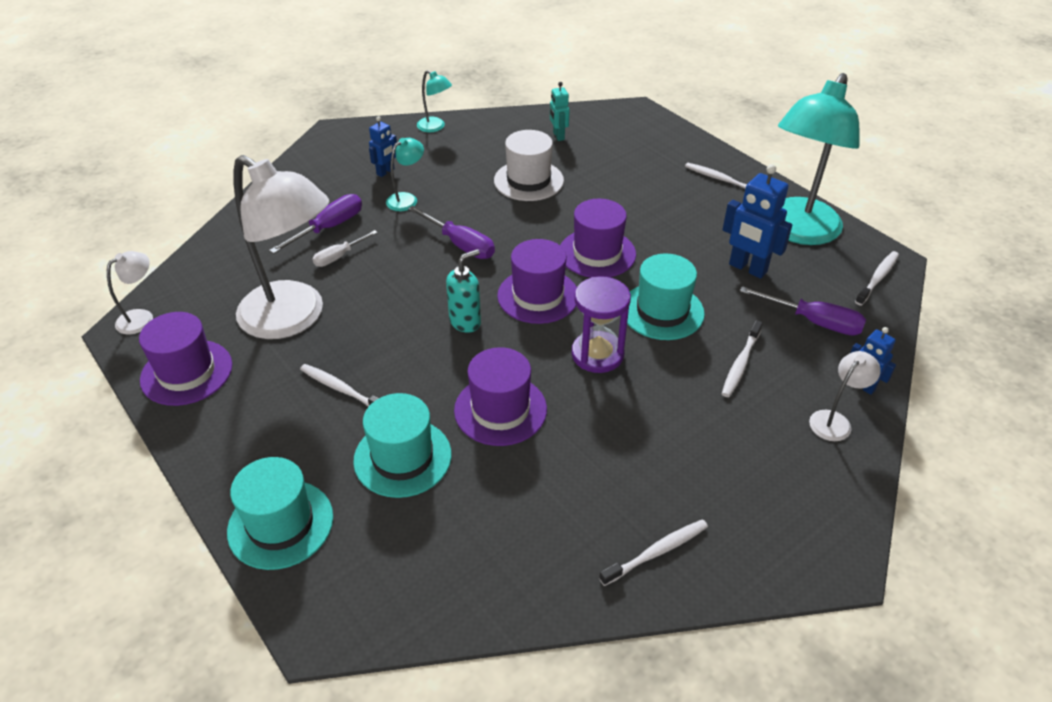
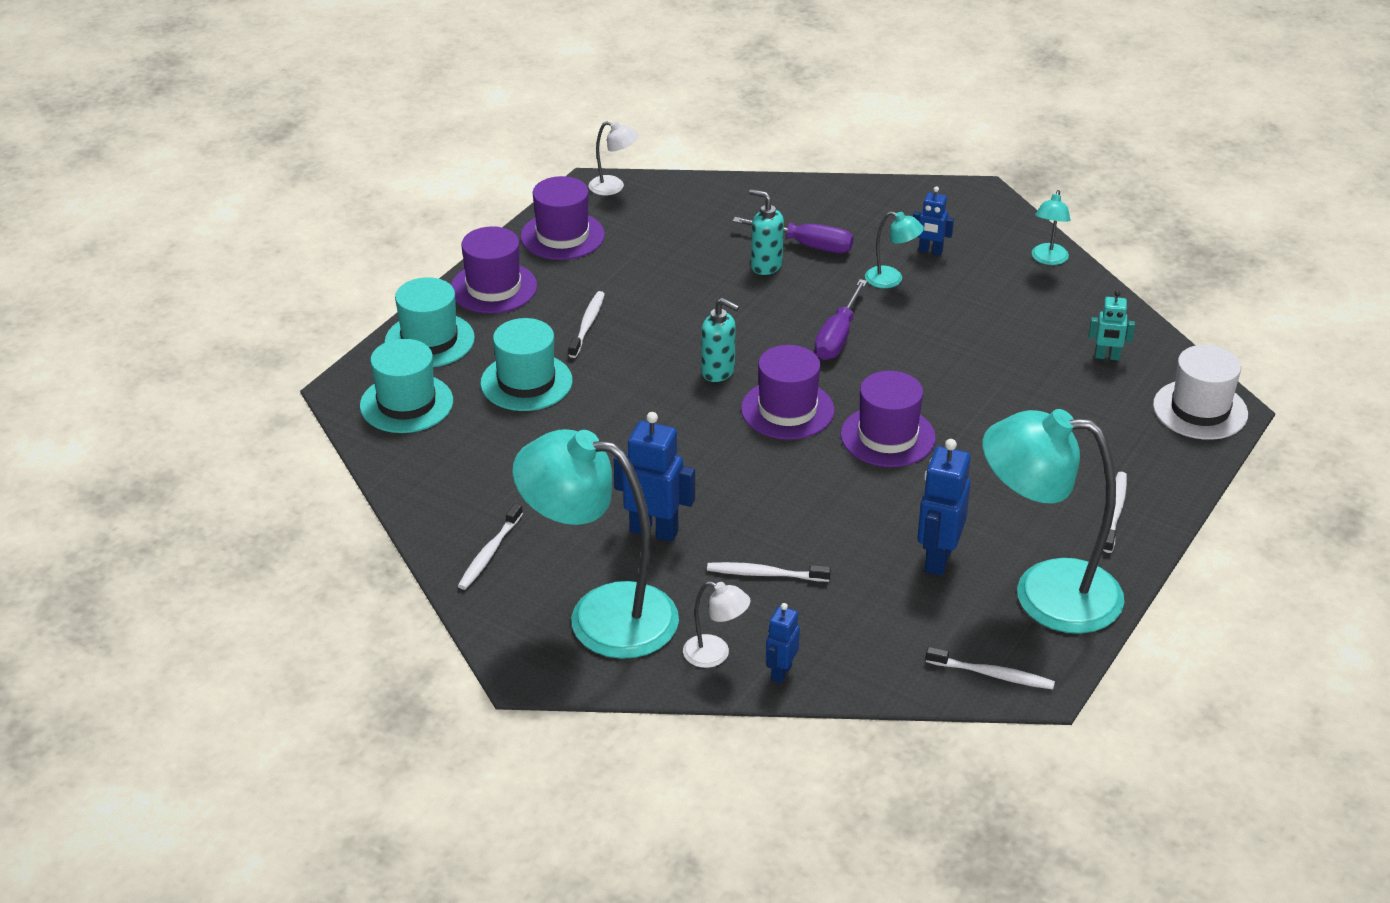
camera: 70 degrees right, 5 degrees down
white lamp [233,155,329,339] -> none
white screwdriver [313,230,378,267] -> turquoise soap dispenser [749,189,784,275]
purple hat [454,347,547,446] -> purple hat moved to [451,226,537,313]
white hat [494,130,564,201] -> white hat moved to [1153,345,1248,440]
turquoise robot [550,82,570,141] -> turquoise robot turned 135 degrees counterclockwise [1089,290,1135,361]
purple hourglass [572,276,631,373] -> none
white toothbrush [599,519,708,586] -> white toothbrush turned 75 degrees clockwise [458,503,523,590]
turquoise hat [627,254,705,340] -> turquoise hat moved to [360,339,453,433]
purple screwdriver [740,286,866,336] -> none
none -> turquoise lamp [512,429,679,659]
none -> blue robot [614,412,695,542]

